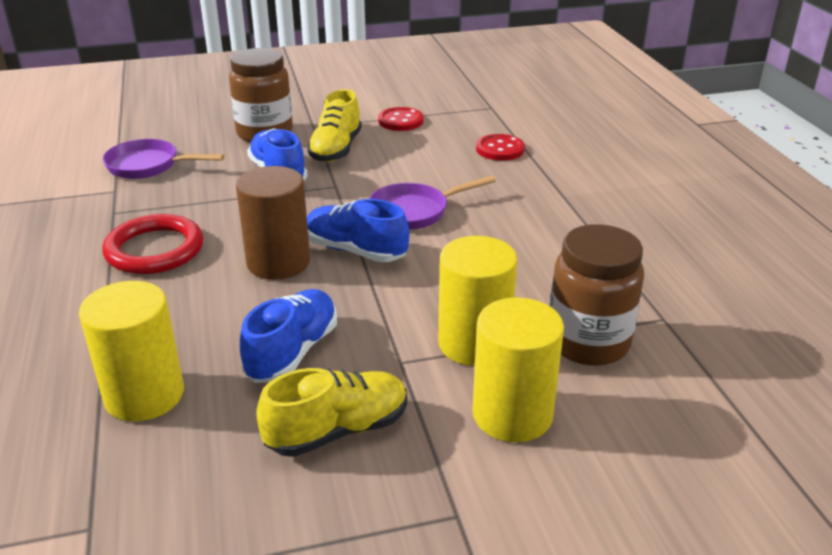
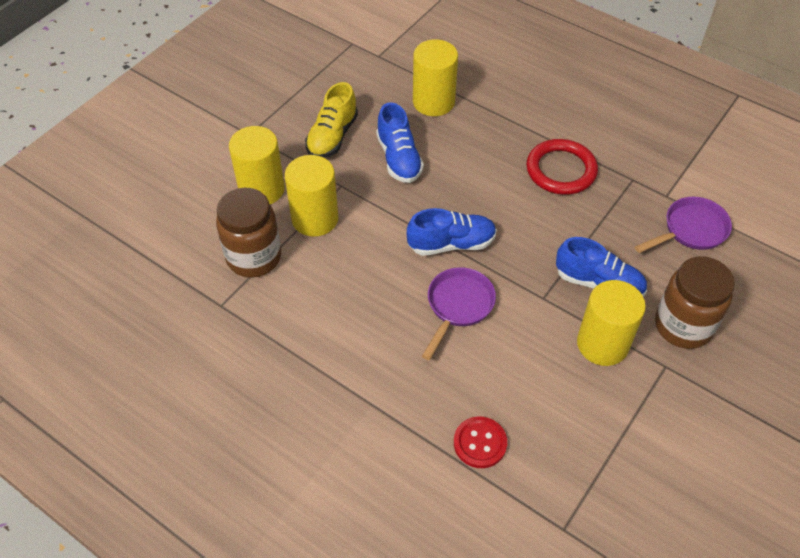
camera: 140 degrees right, 20 degrees up
brown cylinder [236,166,310,280] -> none
yellow shoe [307,89,362,162] -> yellow cylinder [577,280,646,366]
red button [378,107,424,131] -> none

